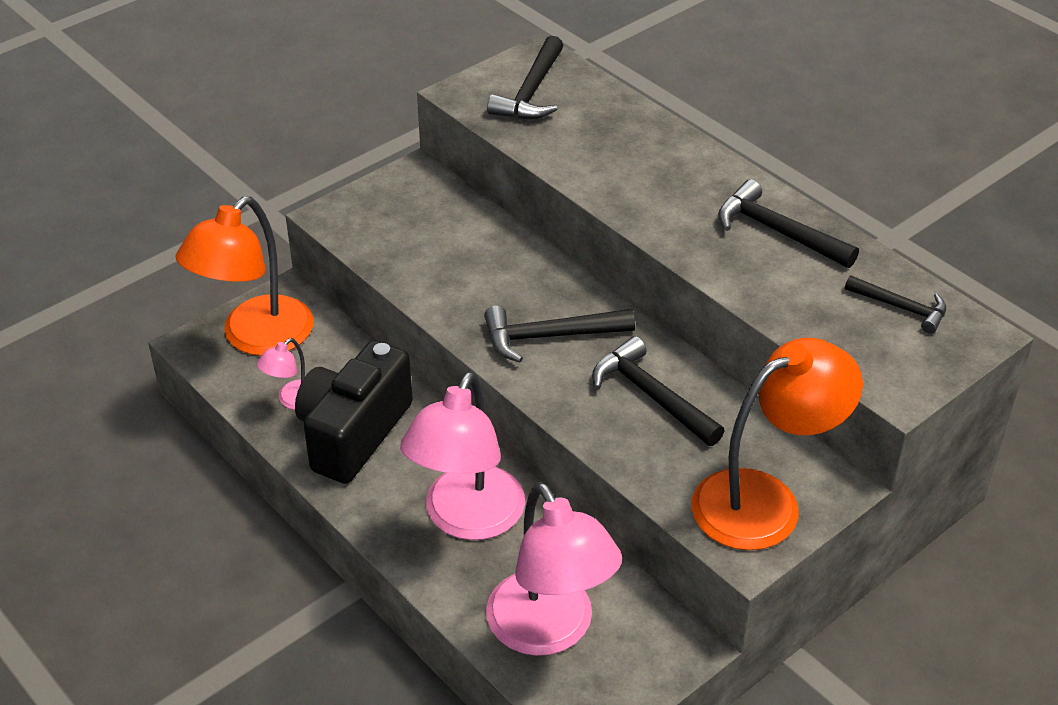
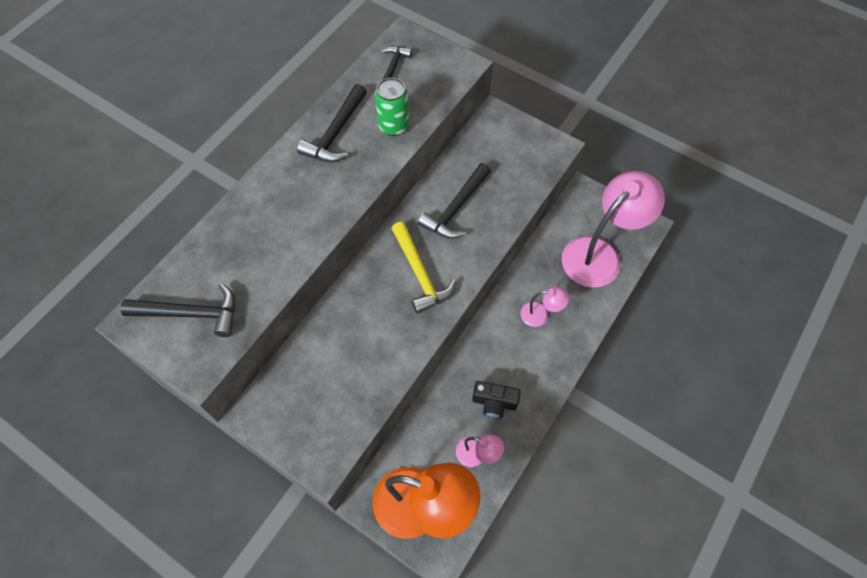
camera: 105 degrees left, 20 degrees up
black camera [295,340,413,484] -> black camera [472,381,521,418], size x0.50
pink lamp [400,371,525,540] -> pink lamp [520,286,569,327], size x0.46
black hammer [484,306,635,362] -> yellow hammer [391,222,456,314]
orange lamp [691,338,863,550] -> none
none -> green can [375,78,409,136]

